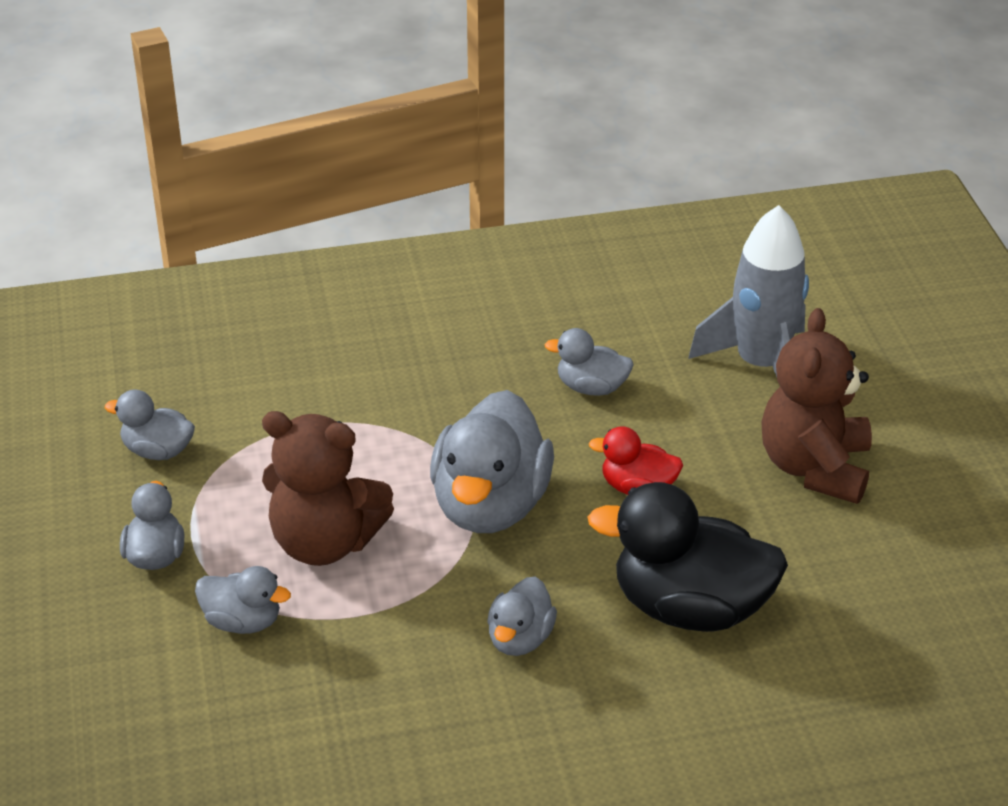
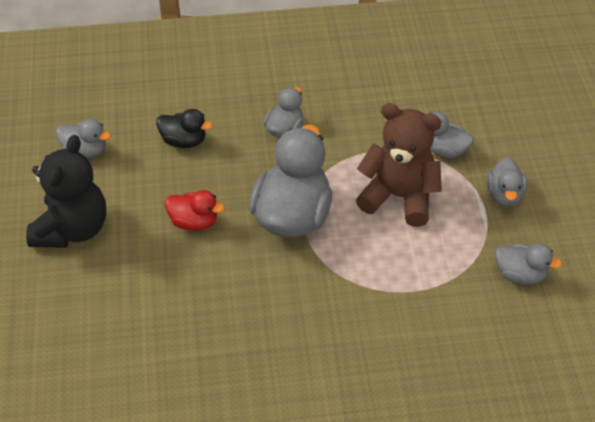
camera: 175 degrees left, 10 degrees up
grey duck [544,328,634,396] -> grey duck moved to [56,119,111,158]
black duck [587,482,788,632] -> black duck [156,109,213,148], size x0.51
grey rocket [688,205,809,377] -> none
brown teddy bear [761,308,872,504] -> black teddy bear [26,135,106,248]

